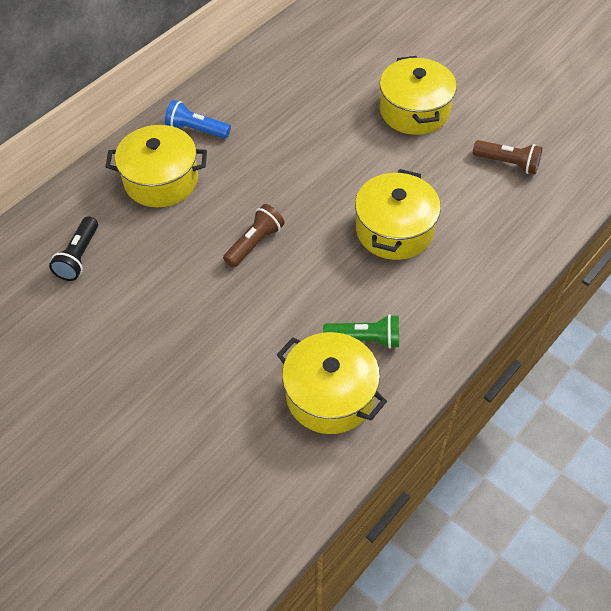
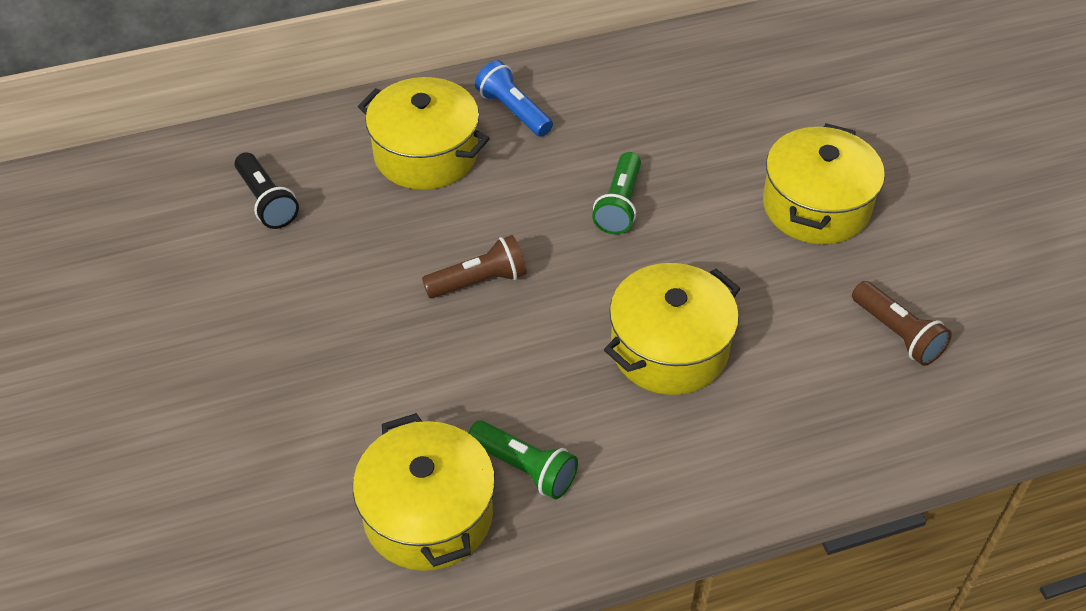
camera: 30 degrees right, 5 degrees down
black flashlight [49,216,98,281] -> black flashlight turned 75 degrees counterclockwise [235,152,299,229]
none -> green flashlight [592,152,641,234]

